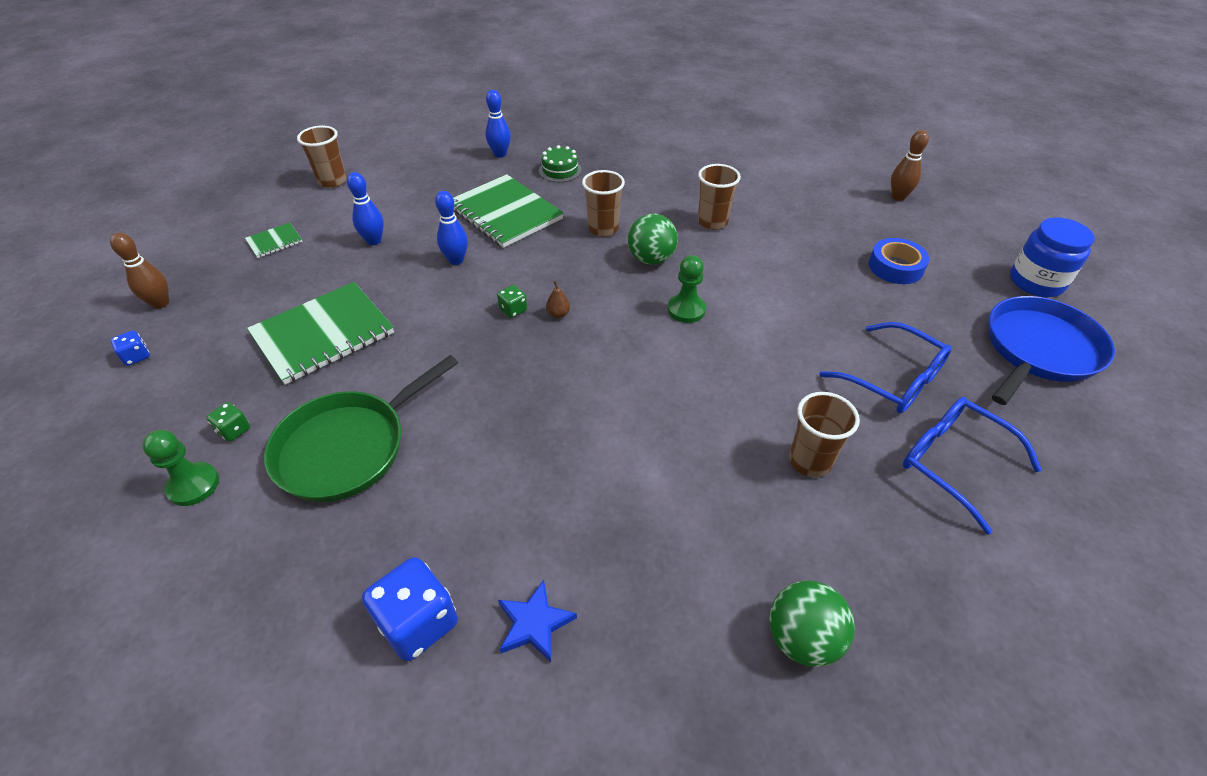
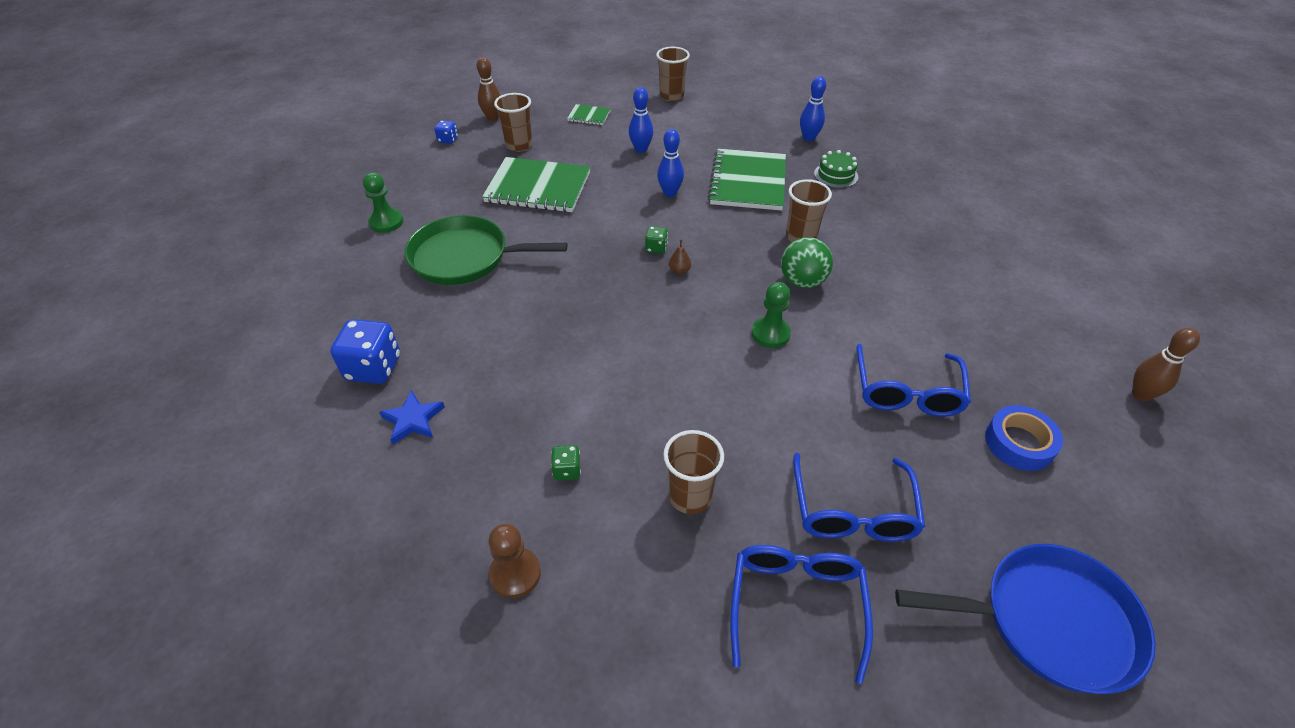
camera: 50 degrees right, 0 degrees up
green dice [206,402,250,442] -> green dice moved to [551,445,581,480]
brown cup [698,164,741,230] -> brown cup moved to [494,93,532,152]
green ball [769,580,855,667] -> brown pawn [488,523,541,598]
blue jar [1010,217,1095,297] -> none
none -> blue glasses [857,344,971,417]

